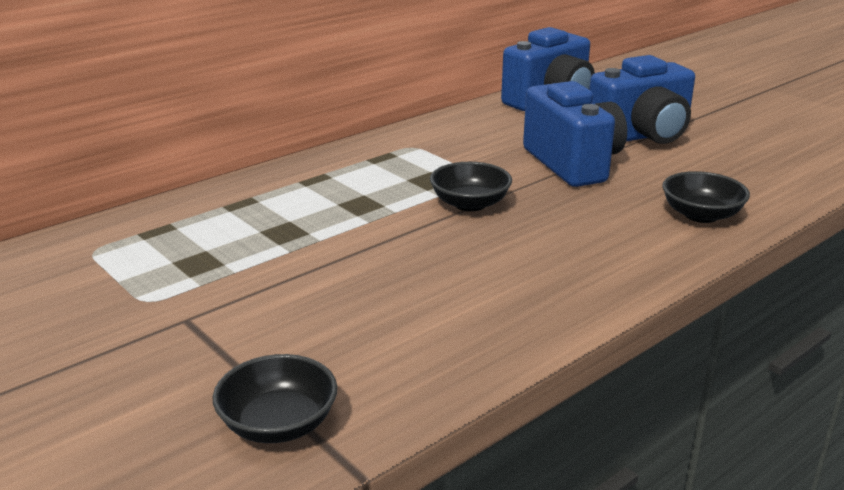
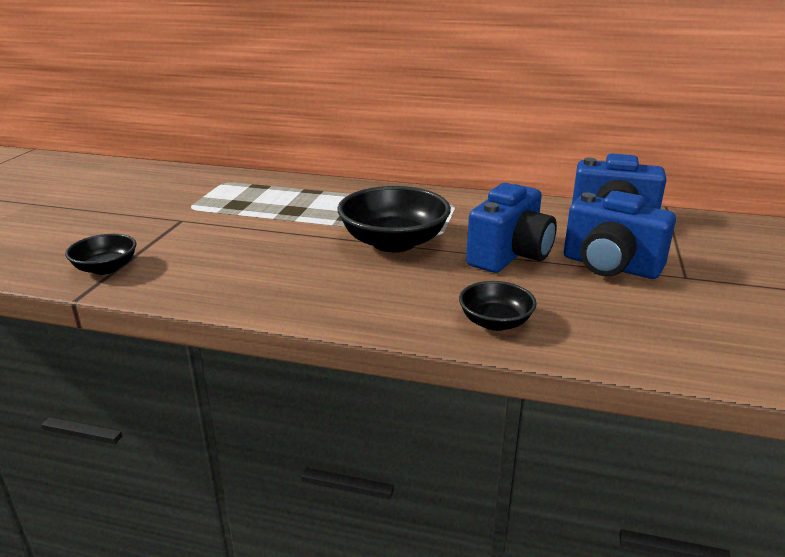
camera: 55 degrees right, 0 degrees up
black bowl [430,162,512,212] -> black bowl [338,186,451,252], size x1.82

